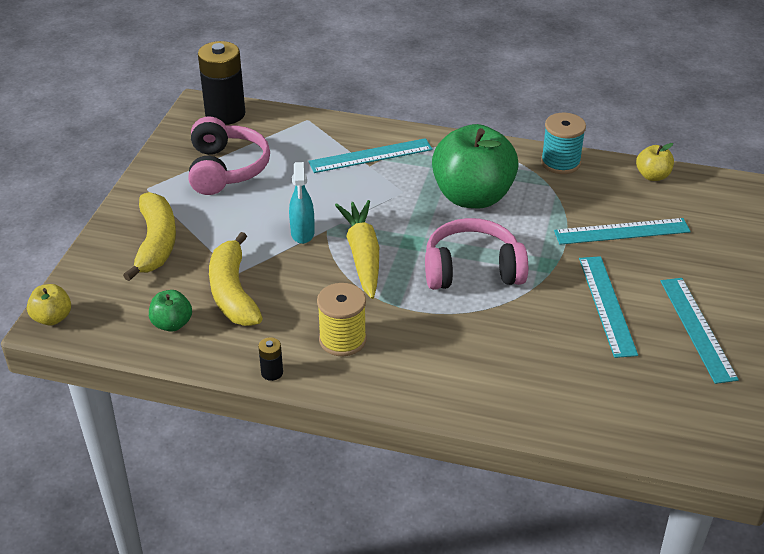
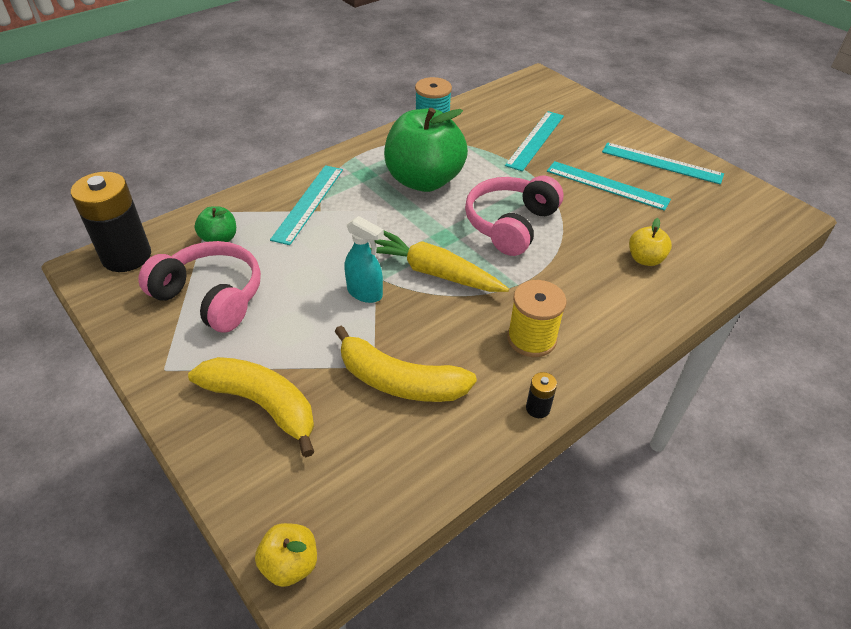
camera: 55 degrees left, 5 degrees up
green apple [149,290,192,332] -> green apple moved to [194,206,236,242]
yellow apple [636,143,674,181] -> yellow apple moved to [629,218,672,266]

